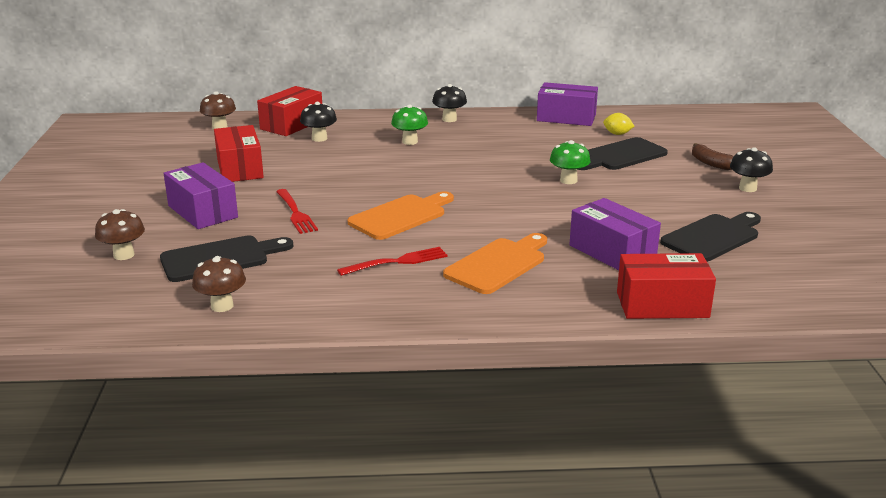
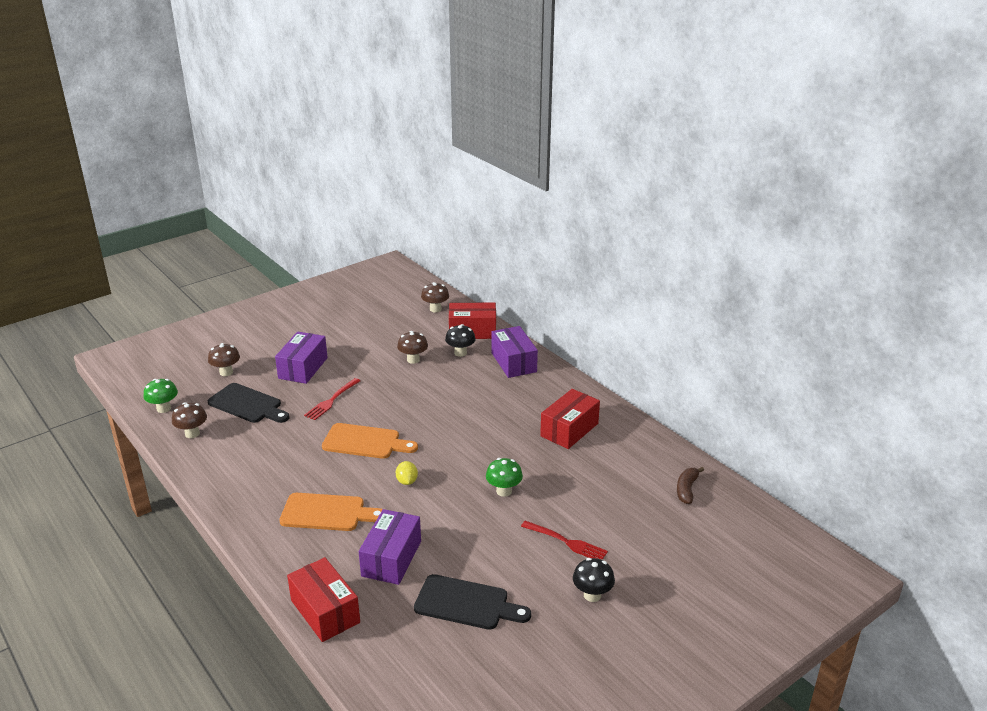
camera: 55 degrees right, 5 degrees up
red box [214,125,264,182] -> red box moved to [540,389,600,449]
red fork [337,247,448,276] -> red fork moved to [521,521,608,560]
green mushroom [391,105,428,145] -> green mushroom moved to [143,379,178,413]
black mushroom [432,84,467,122] -> none
purple box [537,82,598,126] -> purple box moved to [491,326,538,378]
black cutting board [577,137,668,170] -> none
yellow lemon [603,113,634,135] -> yellow lemon moved to [396,461,418,485]
brown banana [692,143,734,170] -> brown banana moved to [677,467,704,504]
none -> brown mushroom [397,331,428,364]

